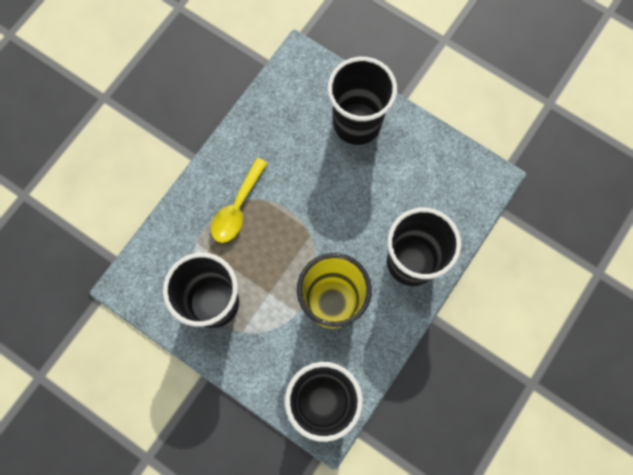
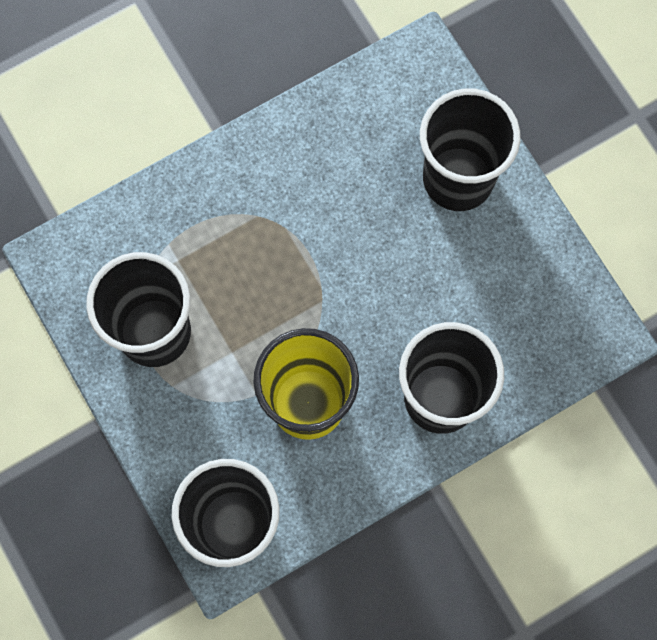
camera: 25 degrees right, 0 degrees up
yellow spoon [211,158,268,243] -> none

